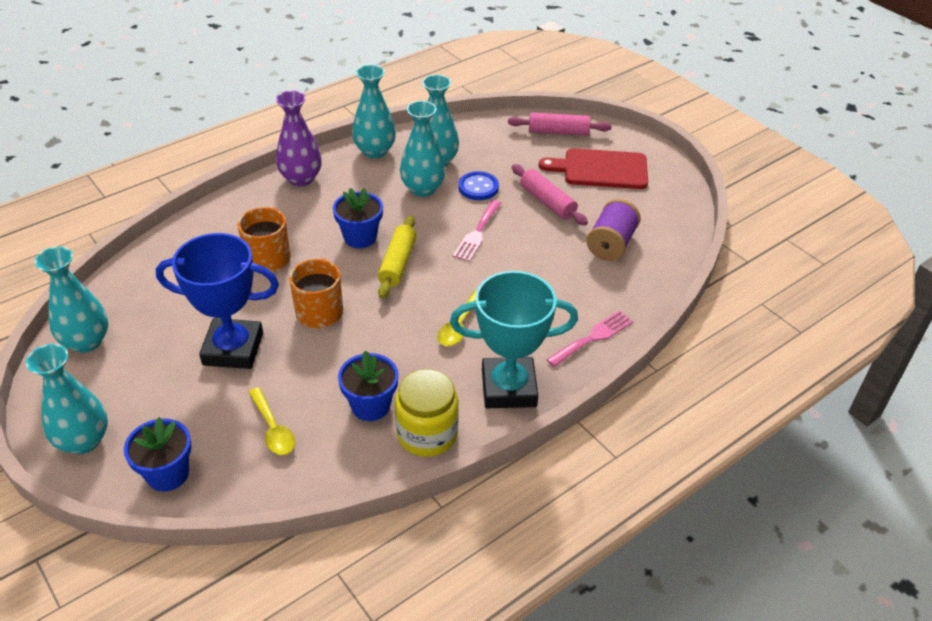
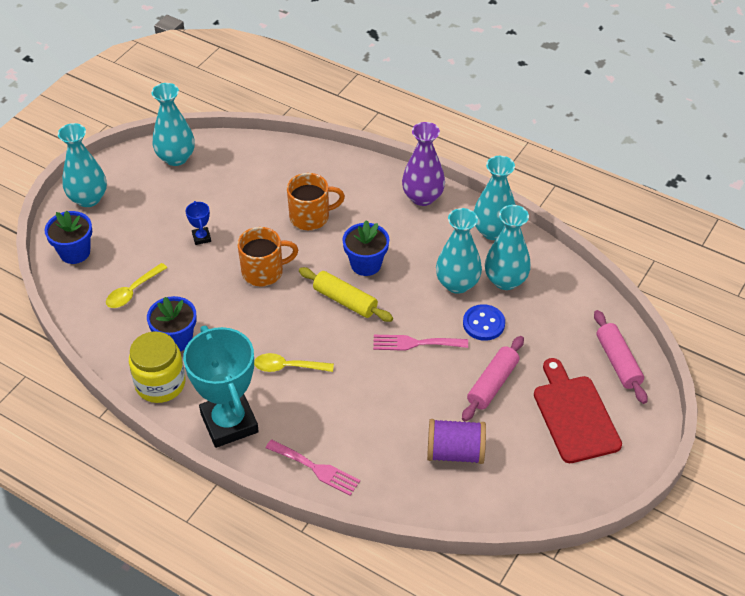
camera: 70 degrees right, 5 degrees up
blue trophy [156,233,279,369] -> blue trophy [185,201,211,245], size x0.40
yellow rolling pin [378,215,417,299] -> yellow rolling pin turned 45 degrees clockwise [299,267,393,322]

